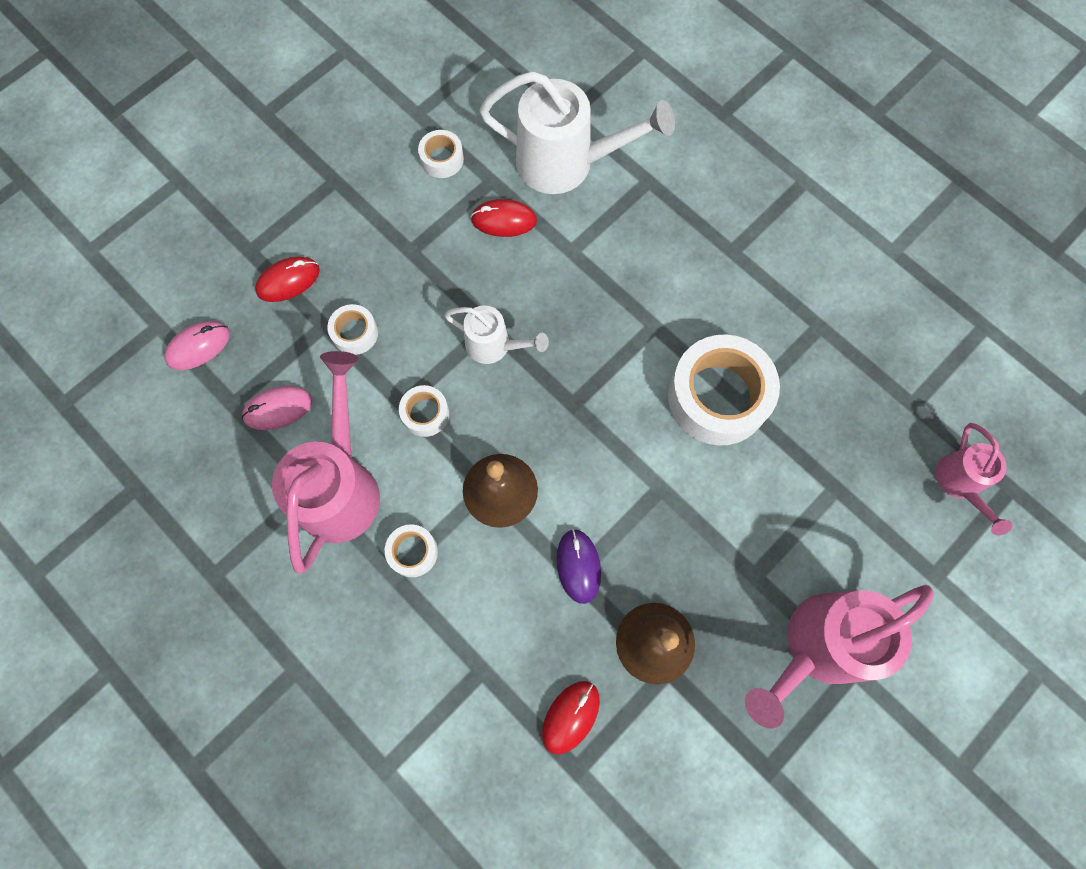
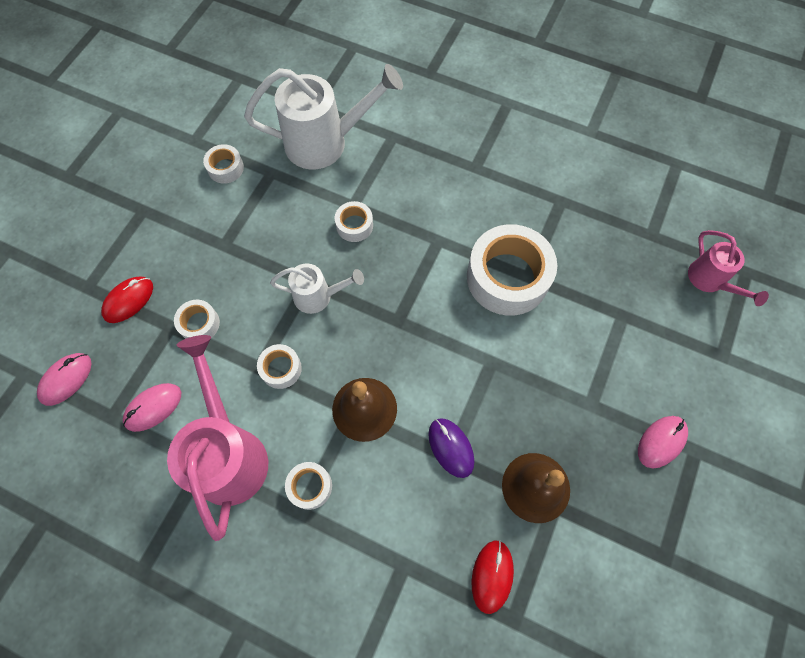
camera: 20 degrees left, 5 degrees down
red mouse [471,199,537,237] -> none
pink watering can [745,585,934,729] -> pink mouse [638,416,688,468]
none -> white tape [335,201,373,242]

